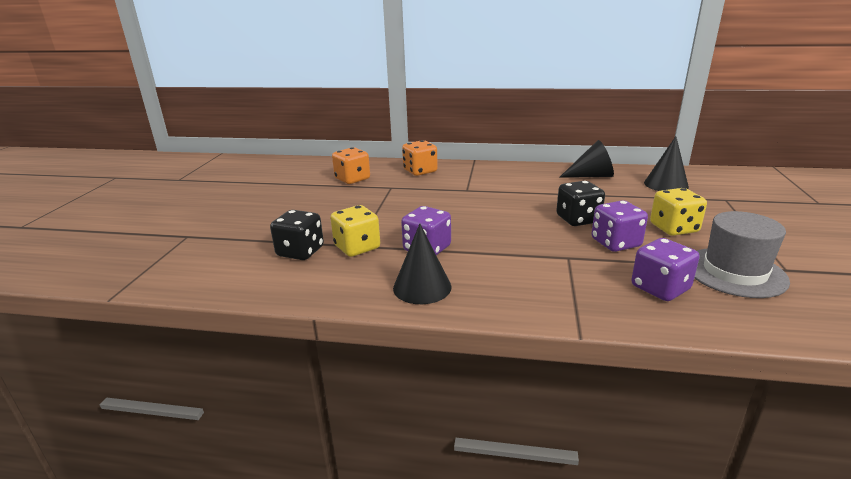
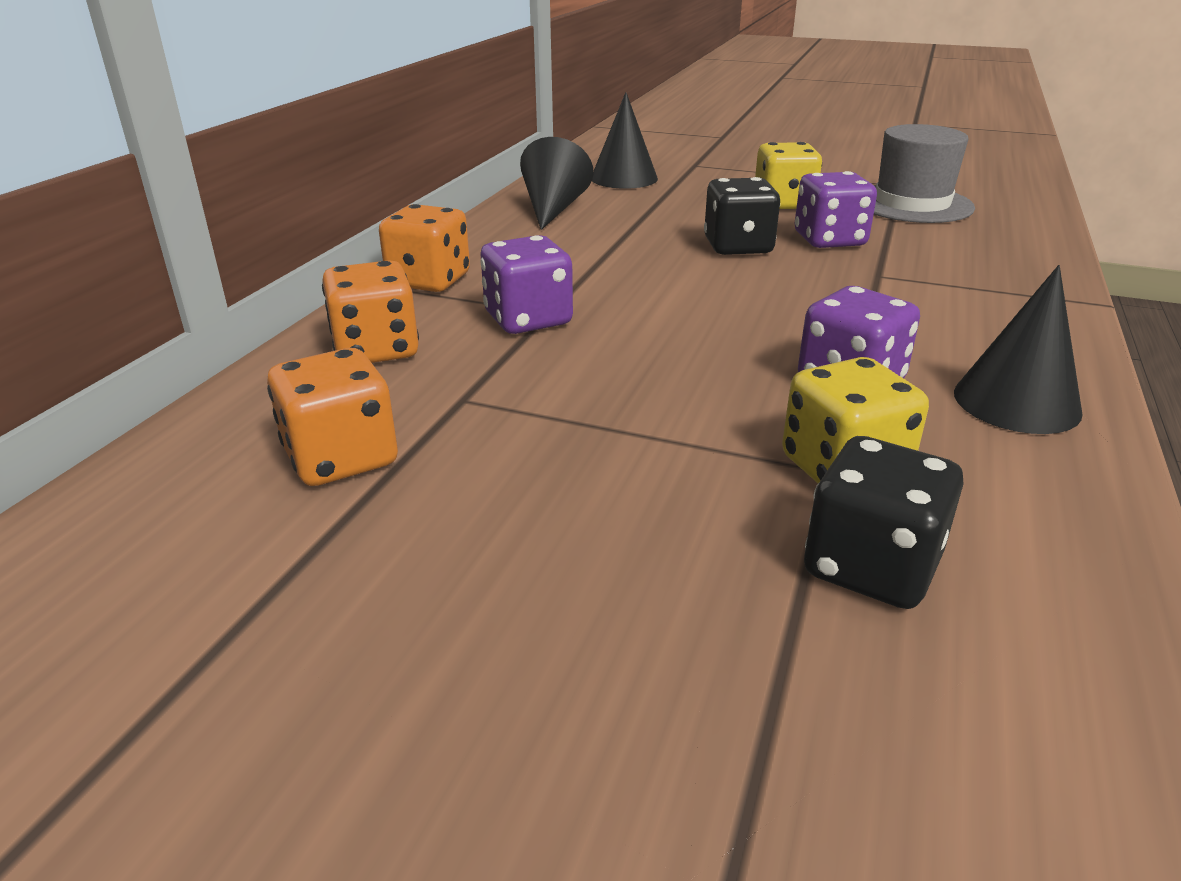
camera: 80 degrees left, 5 degrees up
purple dice [631,238,700,301] -> purple dice moved to [480,235,573,334]
none -> orange dice [379,204,470,292]

